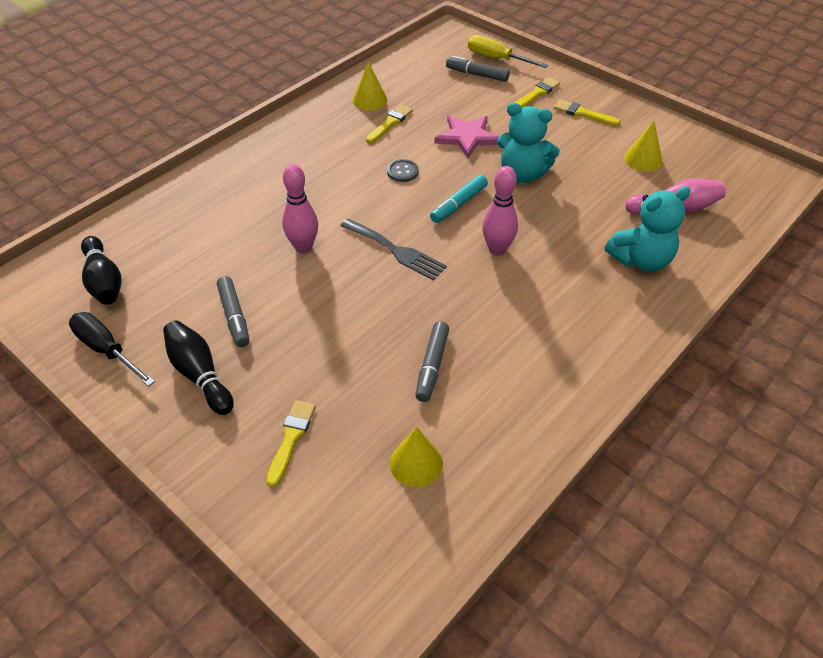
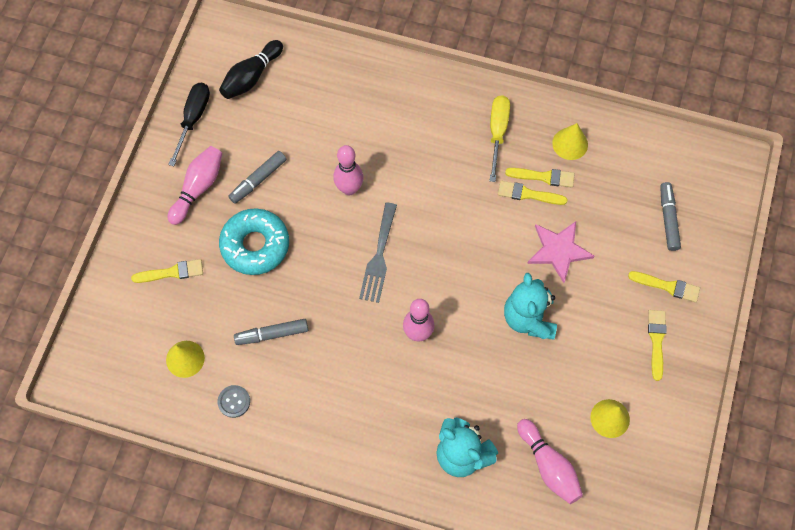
camera: 65 degrees right, 20 degrees up
black bowling pin [163,321,234,415] -> pink bowling pin [168,146,222,225]
grey button [387,159,419,182] -> grey button moved to [218,385,250,418]
turquoise marker [430,175,488,223] -> none
yellow screwdriver [468,35,548,68] -> yellow screwdriver moved to [490,95,510,182]
none -> turquoise donut [219,208,289,275]
none -> yellow brush [498,181,568,205]

